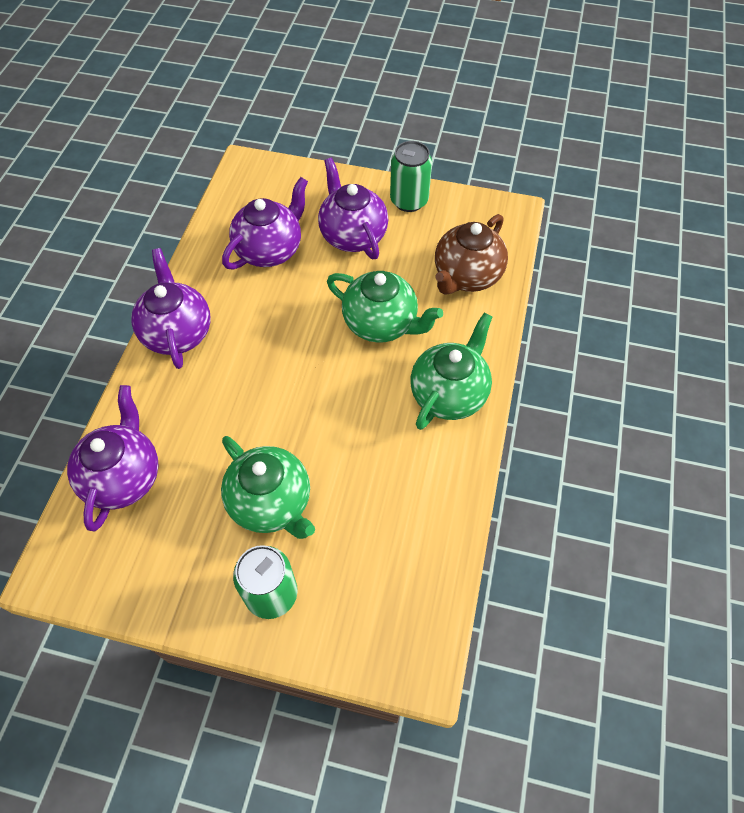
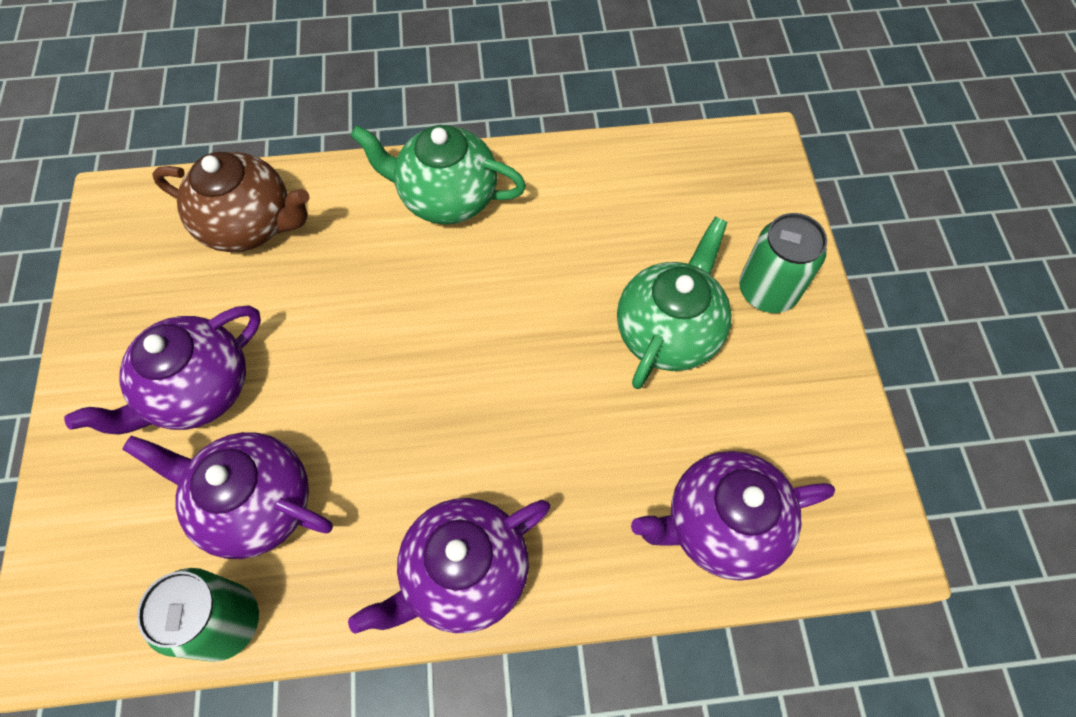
camera: 110 degrees left, 5 degrees up
green teapot [327,271,443,343] -> none
green can [390,141,432,212] -> green can moved to [137,568,259,662]

